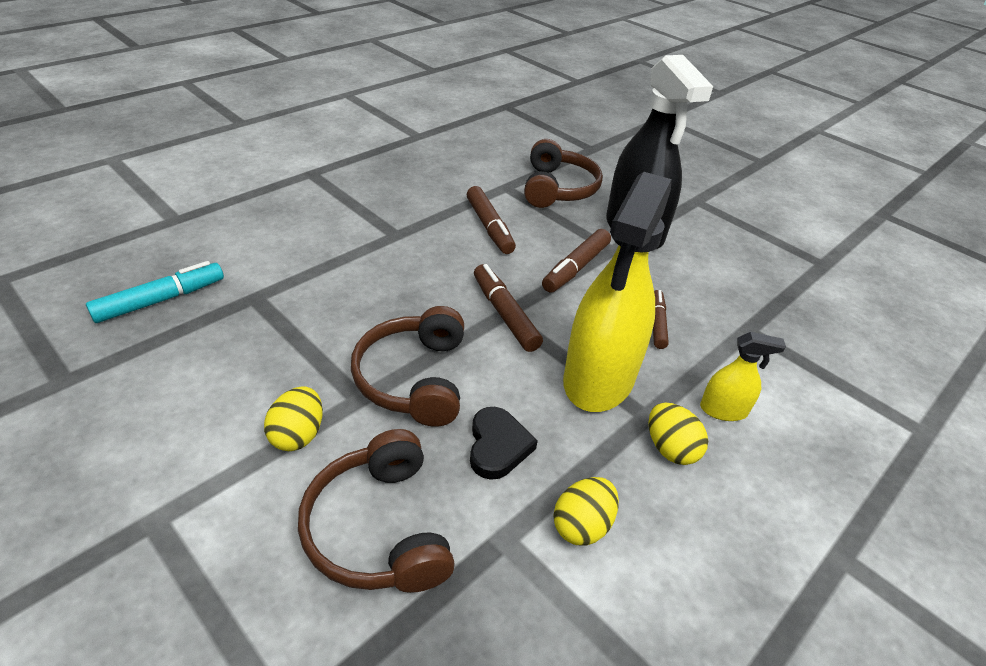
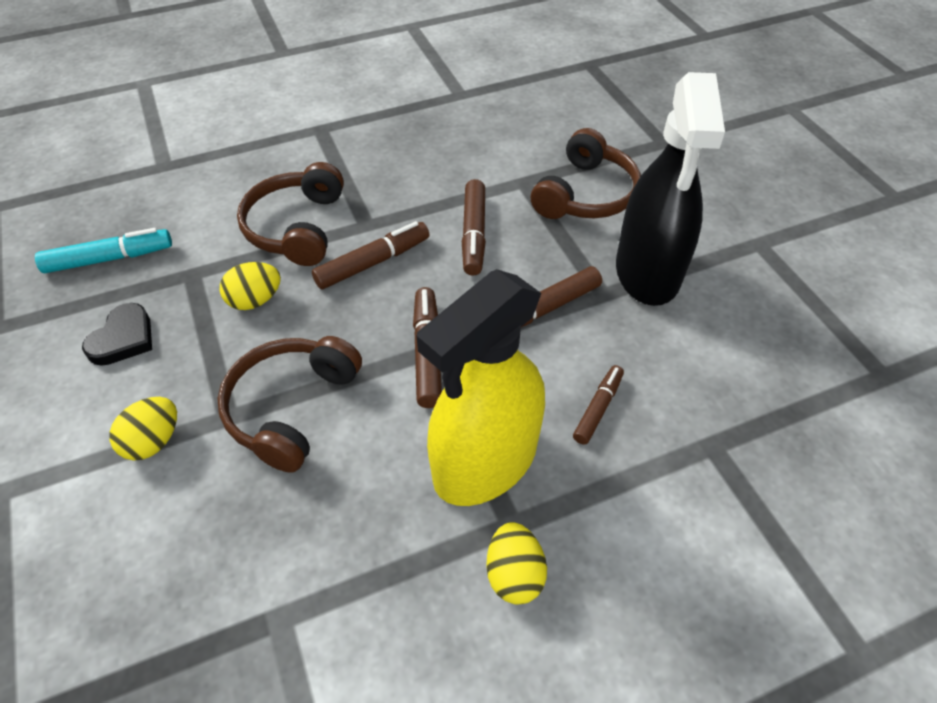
camera: 25 degrees right, 10 degrees up
brown headphones [298,429,455,593] -> brown headphones moved to [237,162,344,266]
black heart [470,407,538,480] -> black heart moved to [82,303,152,366]
yellow egg [553,477,619,546] -> yellow egg moved to [220,262,281,310]
yellow spray bottle [700,332,786,421] -> none
none -> brown marker [312,221,429,289]

